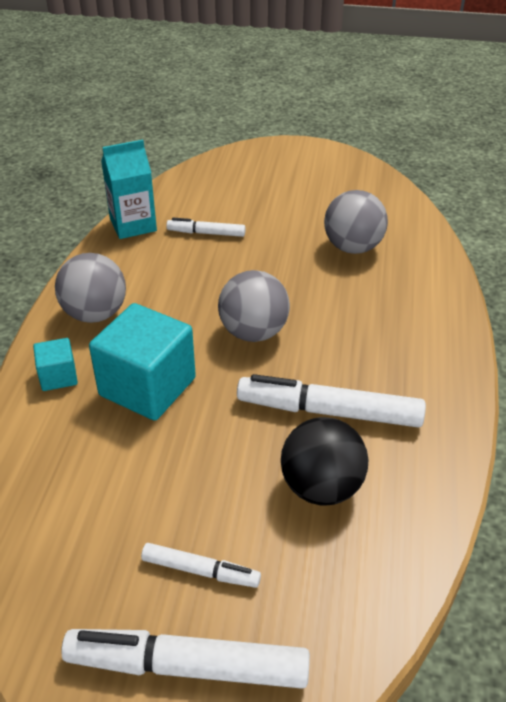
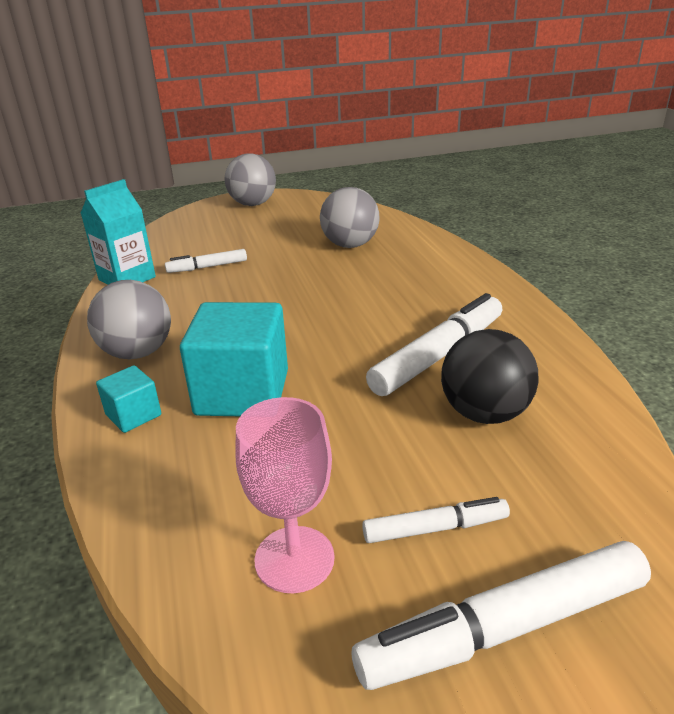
camera: 25 degrees left, 10 degrees down
grey ball [218,270,290,342] -> grey ball moved to [225,153,276,206]
white marker [237,374,426,428] -> white marker turned 150 degrees clockwise [366,293,502,396]
none -> pink goblet [235,397,335,593]

